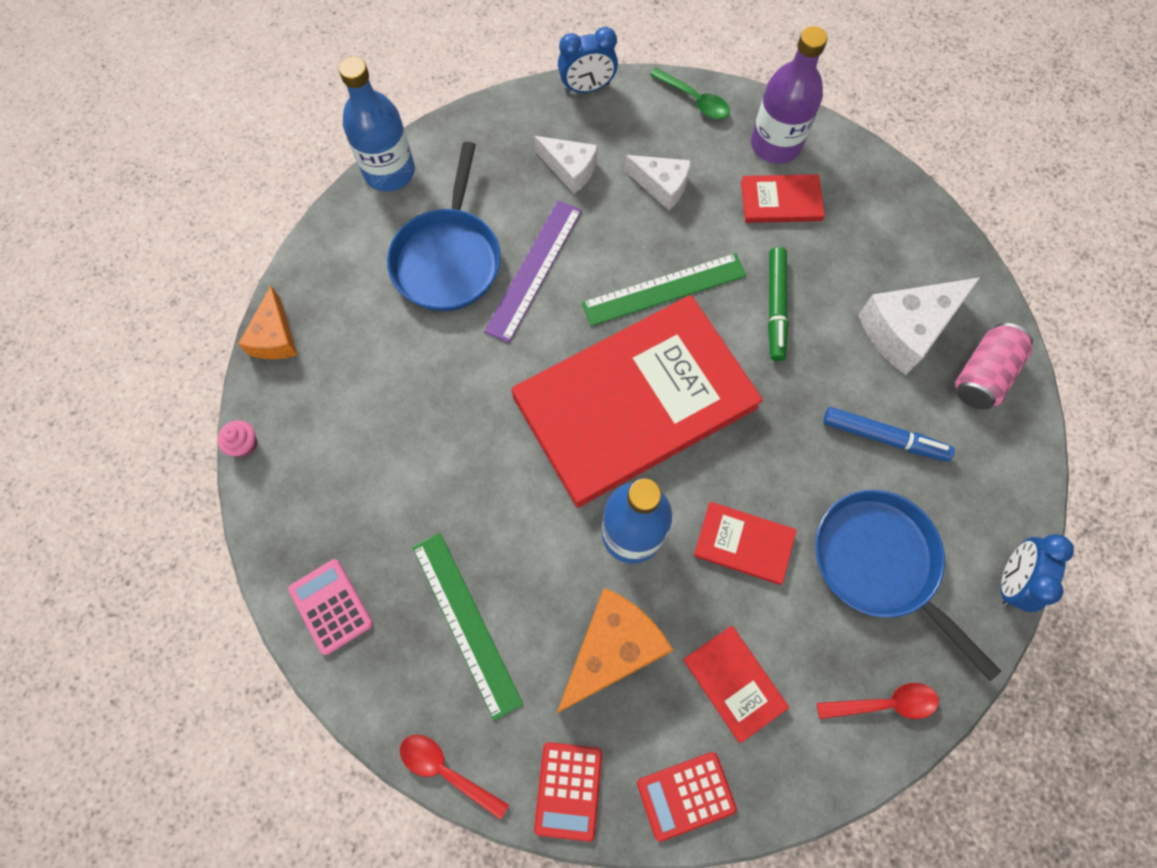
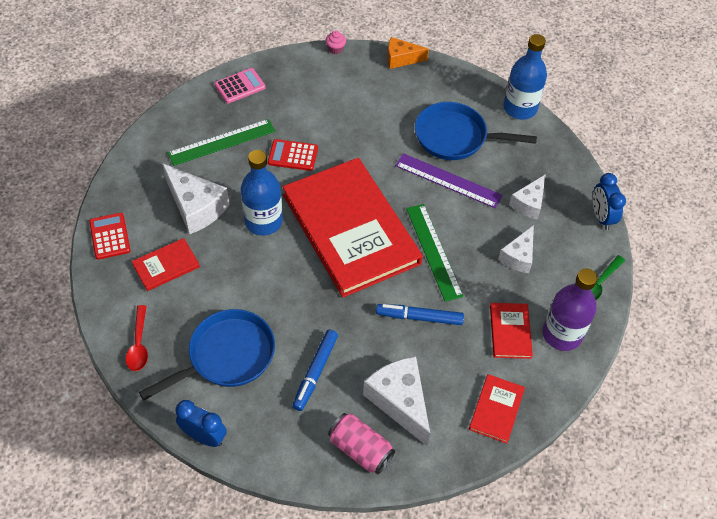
camera: 90 degrees right, 15 degrees down
red spoon [400,735,509,820] -> none
red calculator [534,742,602,842] -> red calculator moved to [268,139,318,171]
orange cheese [557,588,674,713] -> white cheese [162,164,229,234]
red book [694,502,797,585] -> red book moved to [469,374,525,444]
green marker [768,247,789,361] -> blue marker [376,304,464,325]

